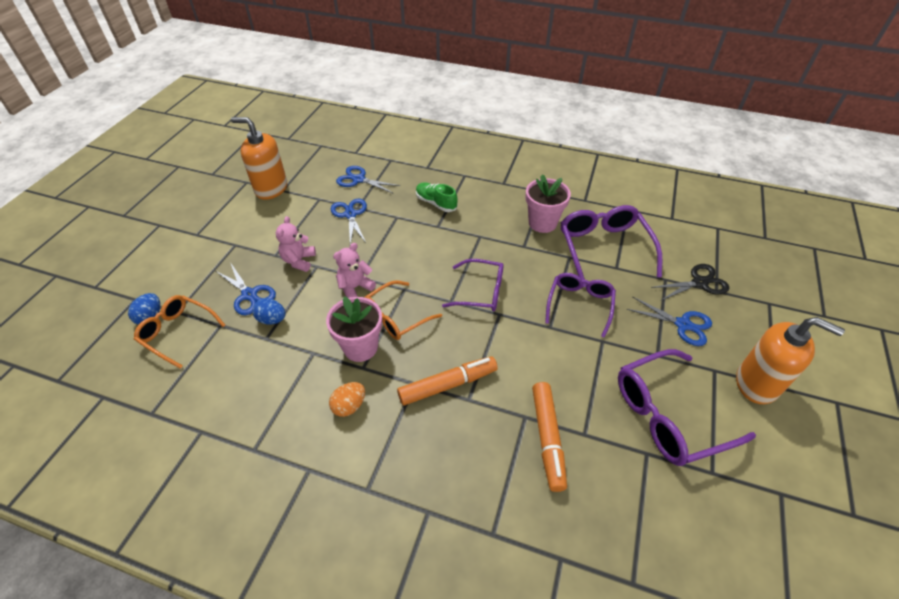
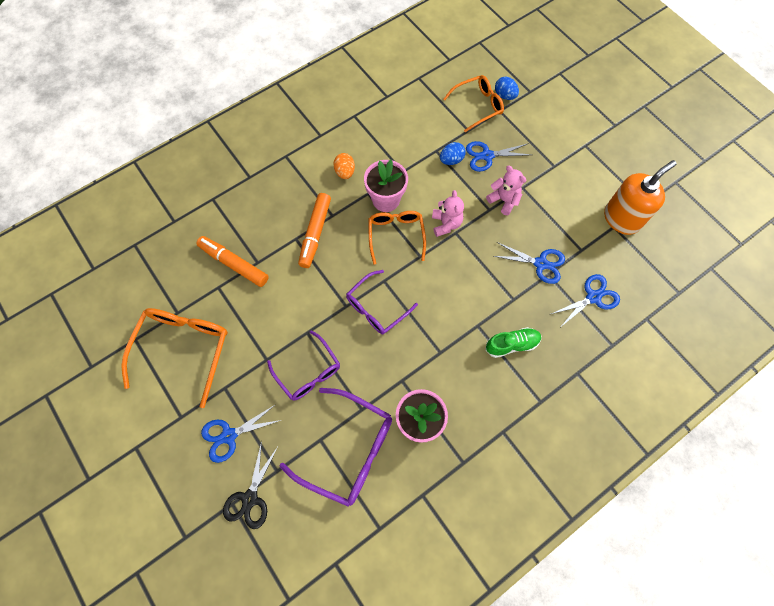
camera: 125 degrees right, 20 degrees up
purple glasses [618,349,756,466] -> orange glasses [122,308,228,408]
orange soap dispenser [736,317,845,404] -> none

